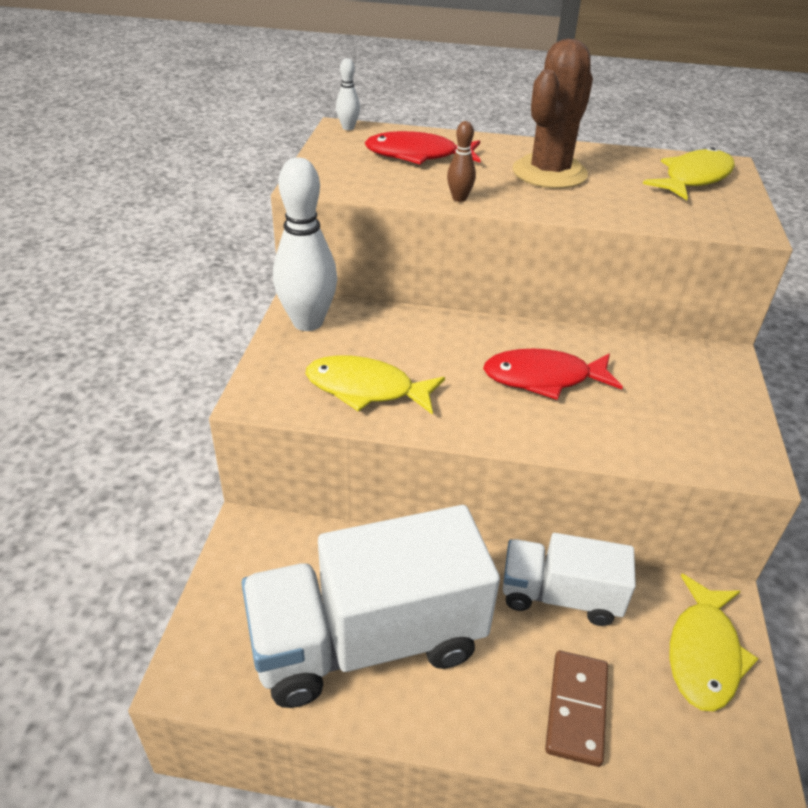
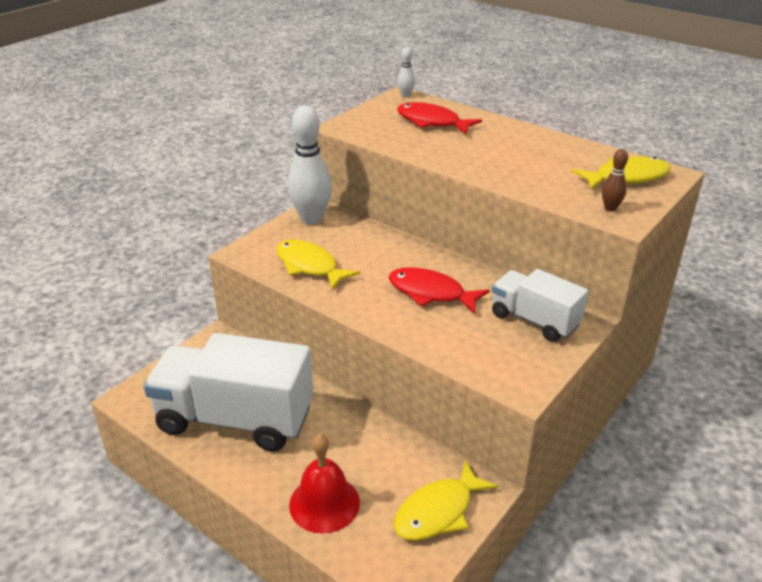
camera: 30 degrees right, 5 degrees down
brown bowling pin [447,121,476,202] -> brown bowling pin moved to [602,149,628,211]
white truck [503,533,636,626] -> white truck moved to [492,269,588,342]
brown cactus [512,39,593,188] -> none
brown domino [545,651,608,767] -> red bell [289,434,360,534]

